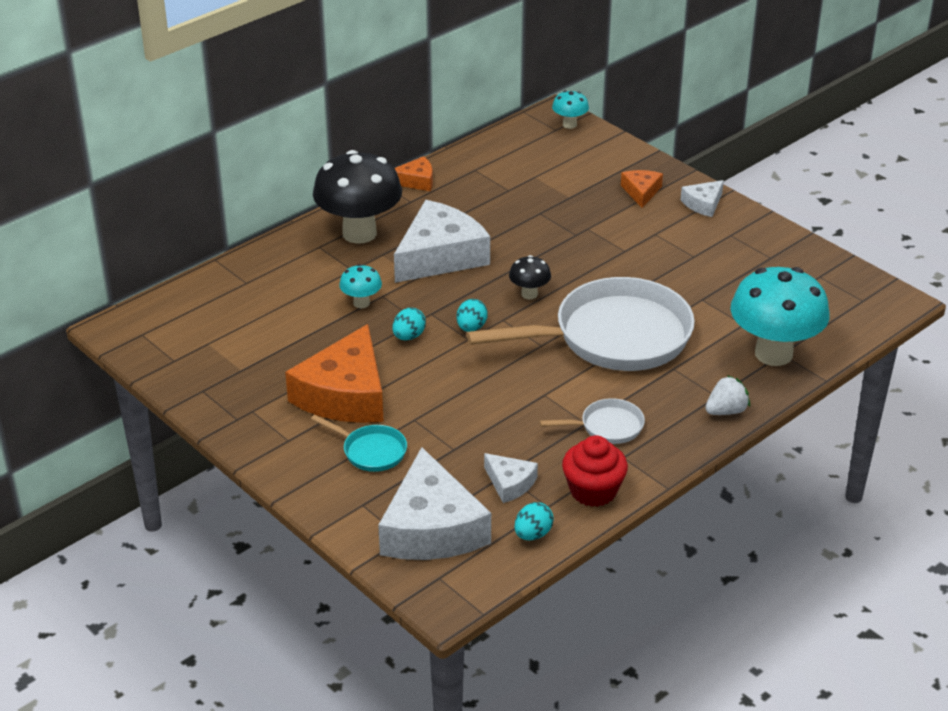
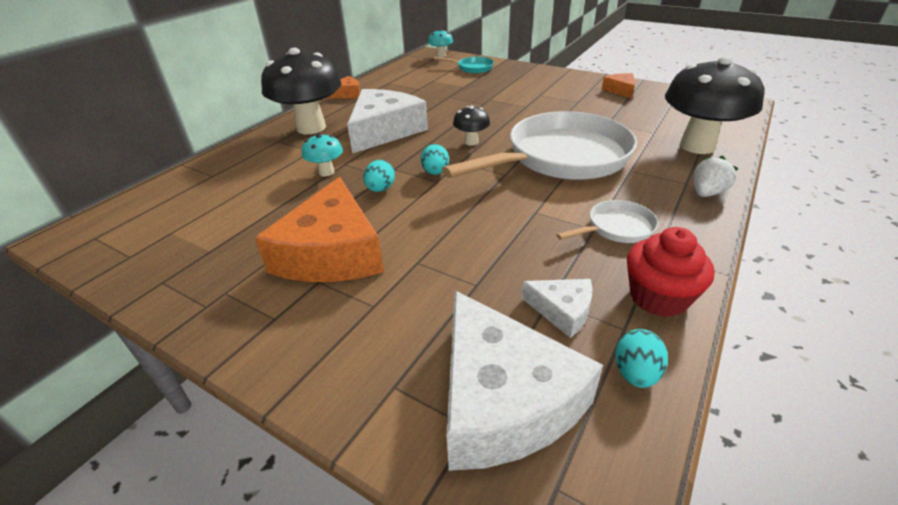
camera: 15 degrees left, 0 degrees up
turquoise pan [311,415,407,472] -> turquoise pan moved to [434,57,494,73]
orange cheese [621,170,663,208] -> orange cheese moved to [602,73,635,99]
white cheese [680,180,724,217] -> none
turquoise mushroom [730,267,830,366] -> black mushroom [665,56,764,154]

